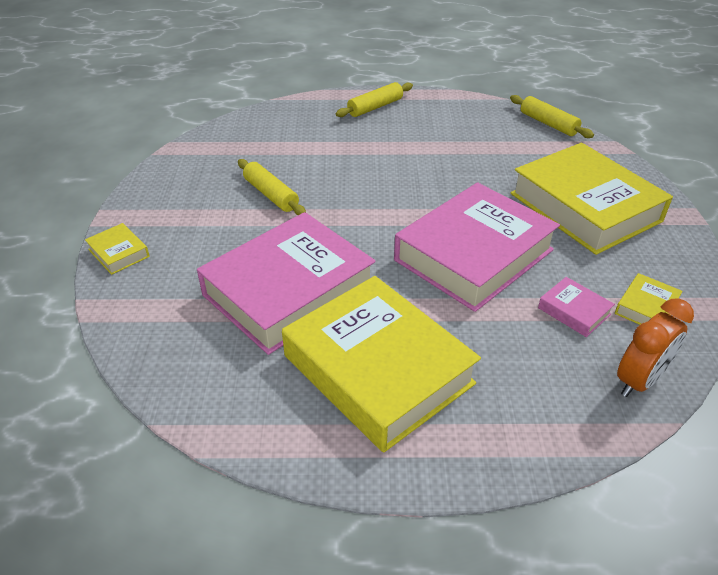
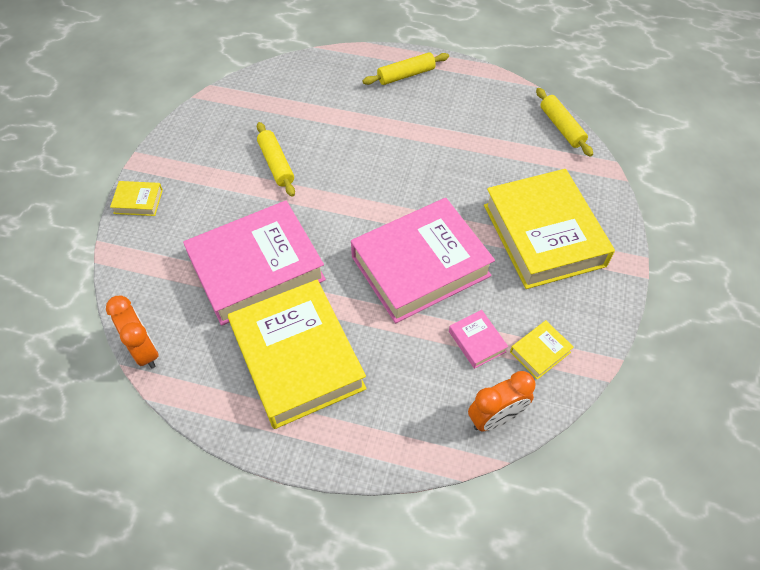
camera: 15 degrees right, 15 degrees up
yellow book [85,223,150,275] -> yellow book turned 60 degrees counterclockwise [110,181,163,216]
none -> orange clock [106,296,159,369]

